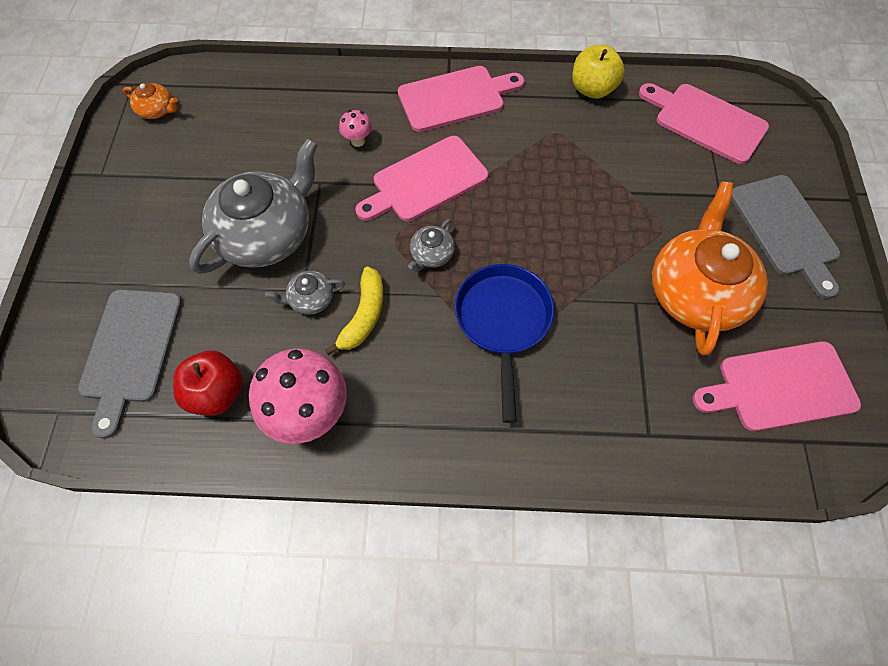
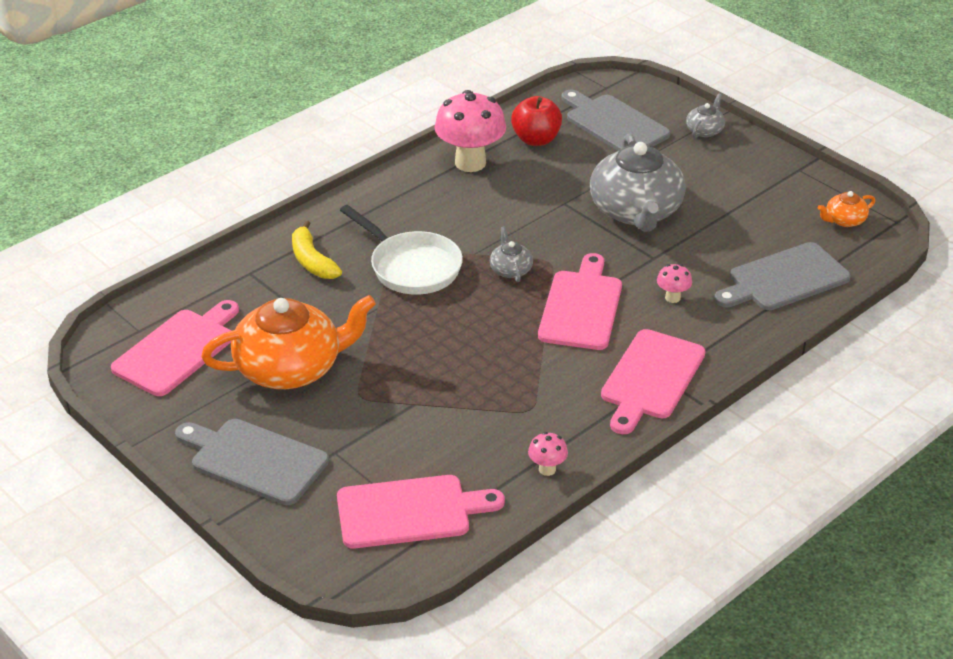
camera: 135 degrees right, 25 degrees down
grey teapot [265,271,345,315] -> grey teapot moved to [686,94,725,138]
yellow banana [325,267,383,355] -> yellow banana moved to [292,221,342,279]
blue pan [455,264,554,423] -> white pan [340,205,463,295]
yellow apple [572,45,625,99] -> pink mushroom [528,432,568,476]
orange teapot [652,182,768,355] -> orange teapot turned 75 degrees counterclockwise [201,295,376,389]
none -> grey cutting board [714,242,851,310]

